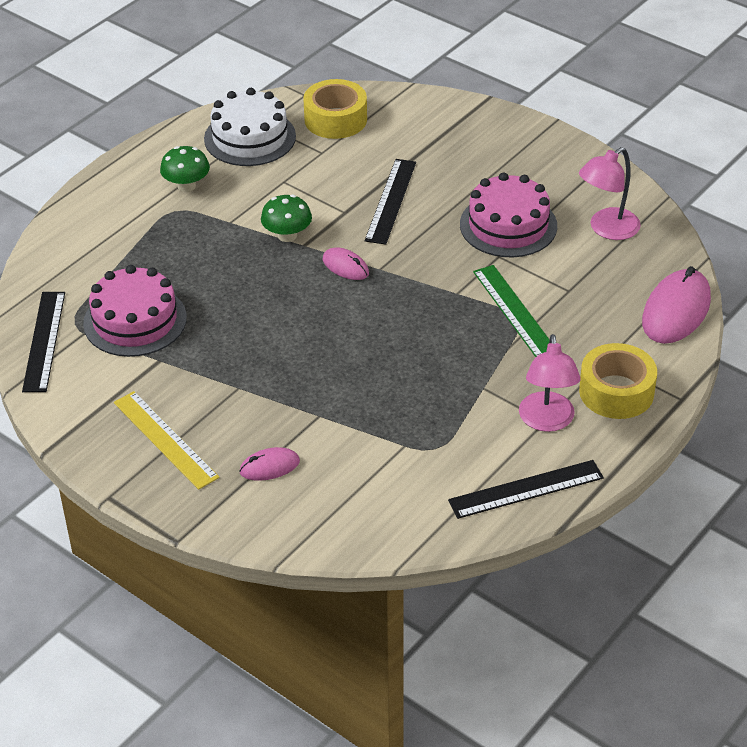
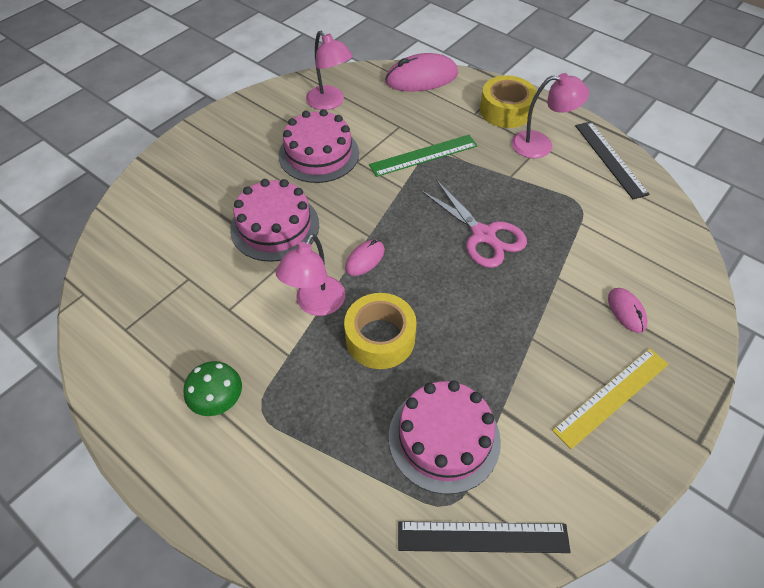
camera: 90 degrees left, 10 degrees up
white cake [204,88,296,166] -> none
green mushroom [261,195,312,242] -> pink lamp [276,234,345,316]
yellow tape [303,79,367,139] -> yellow tape moved to [344,293,417,369]
black ruler [365,159,416,245] -> pink cake [230,179,319,262]
pink mouse [642,266,711,344] -> pink mouse turned 45 degrees counterclockwise [385,53,458,92]
none -> pink scissors [421,180,527,268]

